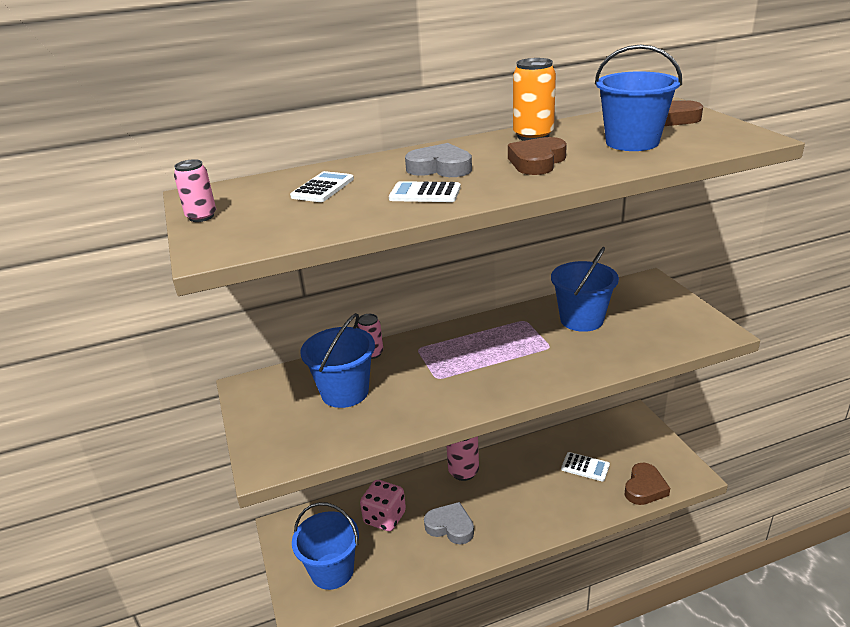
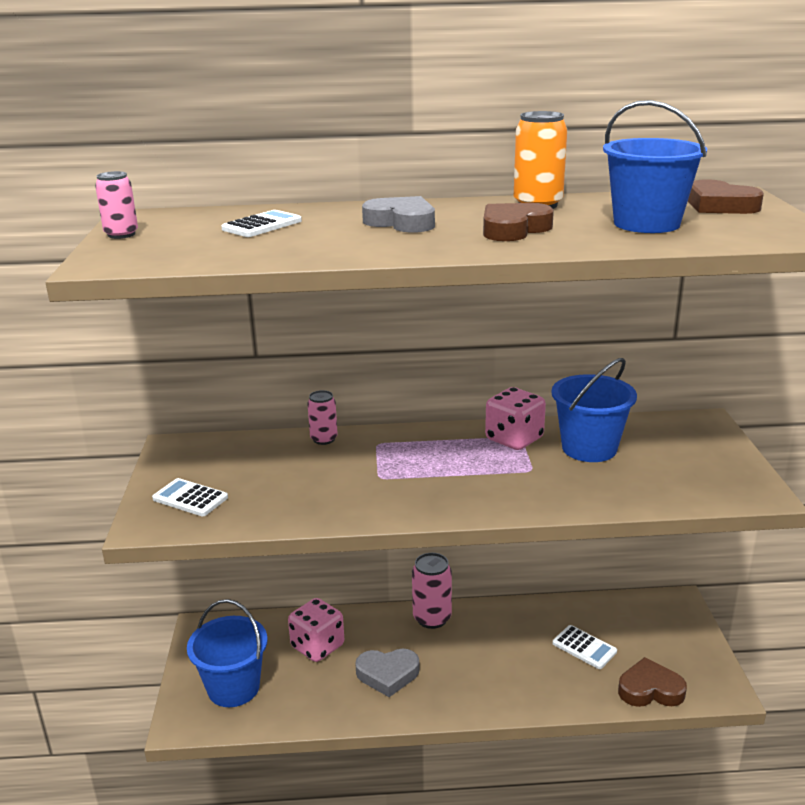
camera: 15 degrees right, 5 degrees down
blue bucket [300,313,375,408] -> none
white calculator [389,181,461,202] -> white calculator moved to [152,478,228,516]
grey heart [424,502,474,544] -> grey heart turned 135 degrees clockwise [355,649,420,697]
brown heart [625,463,670,505] -> brown heart turned 135 degrees counterclockwise [618,657,687,707]
none -> pink dice [485,387,546,450]

